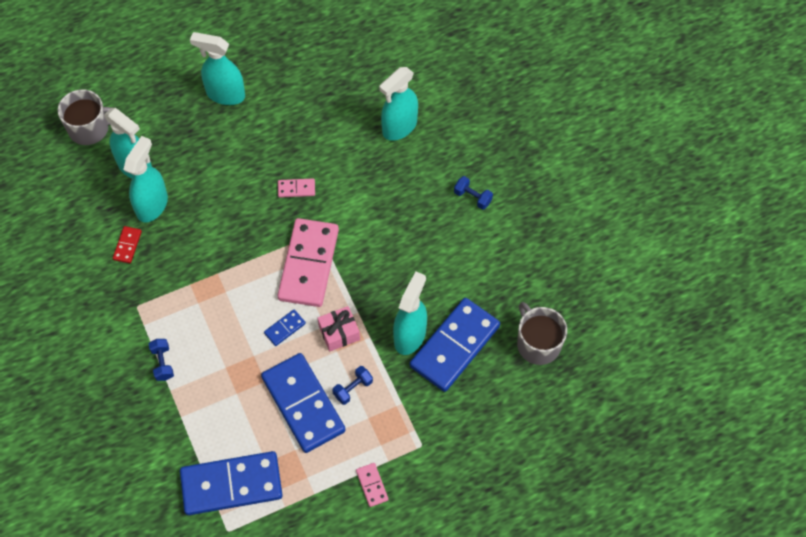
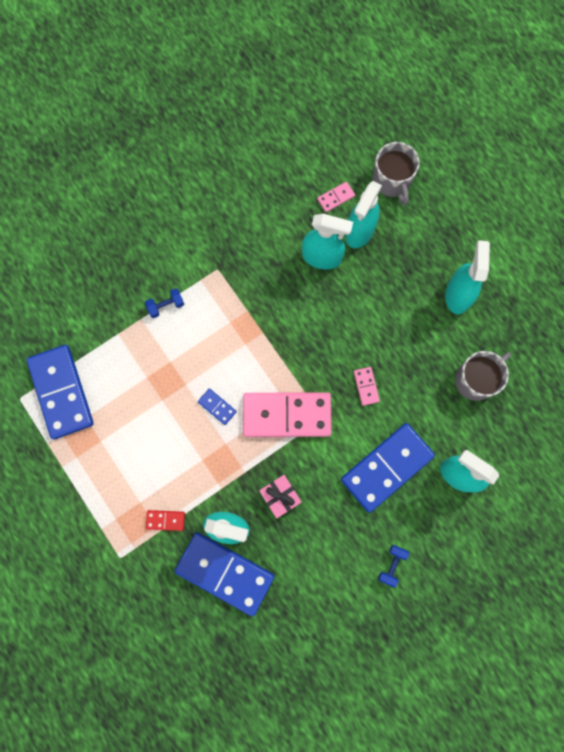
camera: 80 degrees right, 15 degrees up
red domino [113,226,142,263] -> red domino moved to [146,510,185,531]
blue domino [261,353,346,453] -> blue domino moved to [341,423,435,513]
pink gift [318,306,360,351] -> pink gift moved to [259,475,302,518]
blue dumbbell [332,366,373,405] -> none
pink domino [356,463,388,507] -> pink domino moved to [317,182,355,212]
grey mug [517,302,567,365] -> grey mug moved to [455,351,511,401]

